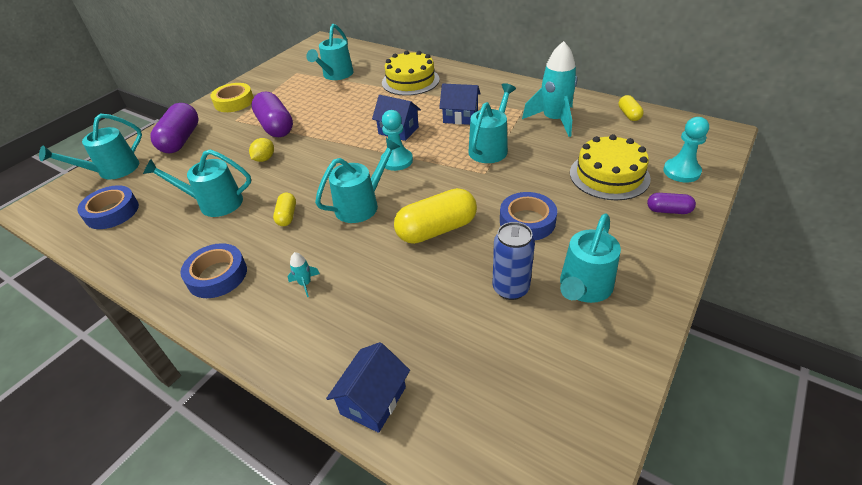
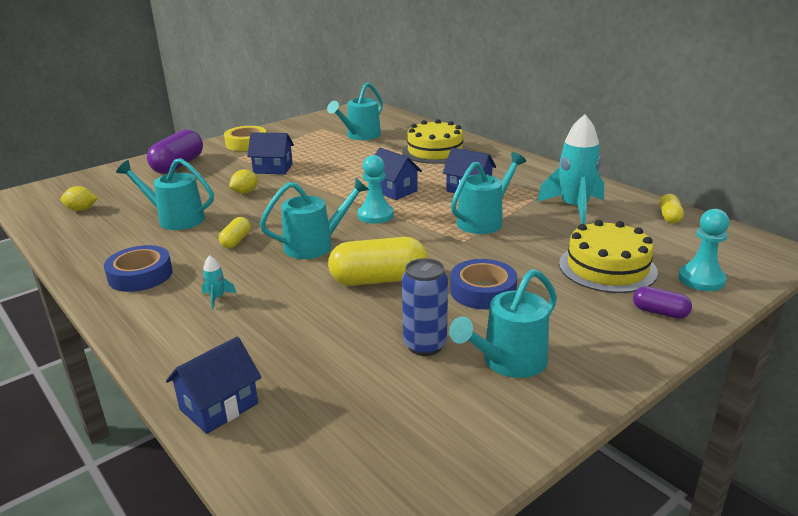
camera: 15 degrees right, 15 degrees down
turquoise watering can [39,114,142,180] -> none
blue tape [77,185,139,229] -> yellow lemon [60,186,98,211]
purple capsule [251,91,293,137] -> blue house [247,132,294,174]

